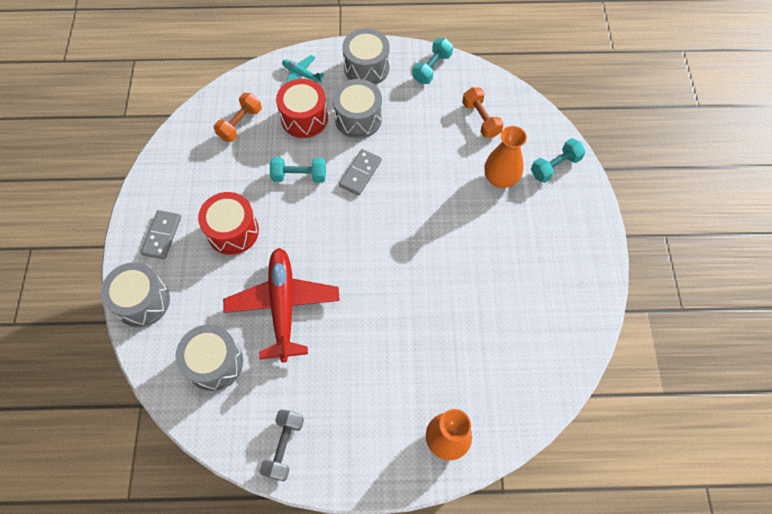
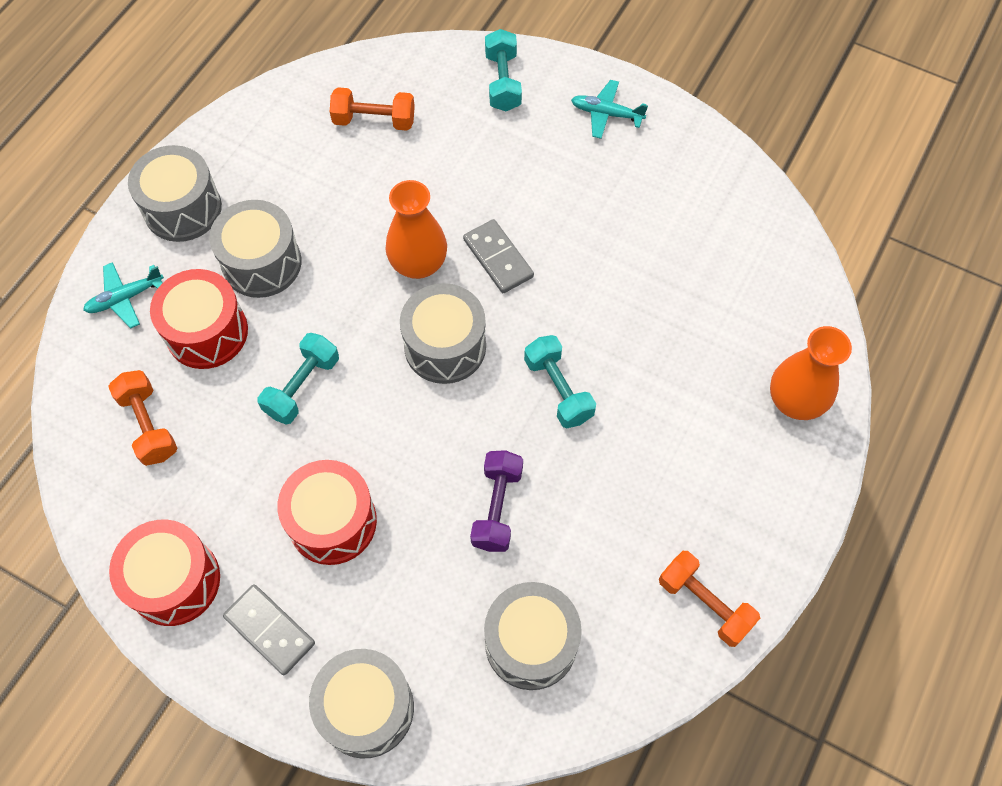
camera: 60 degrees left, 0 degrees up
red plane [223,248,340,362] -> purple dumbbell [470,450,523,552]
grey dumbbell [260,409,304,481] -> orange dumbbell [659,551,760,647]
grey domino [339,149,382,196] -> grey domino moved to [463,219,534,293]
turquoise dumbbell [412,38,453,84] -> turquoise dumbbell moved to [524,335,596,428]
orange vase [484,126,527,188] -> orange vase moved to [386,180,447,279]
none -> red drum [109,520,220,626]
none -> grey drum [400,283,486,384]
none -> turquoise plane [571,80,648,139]

